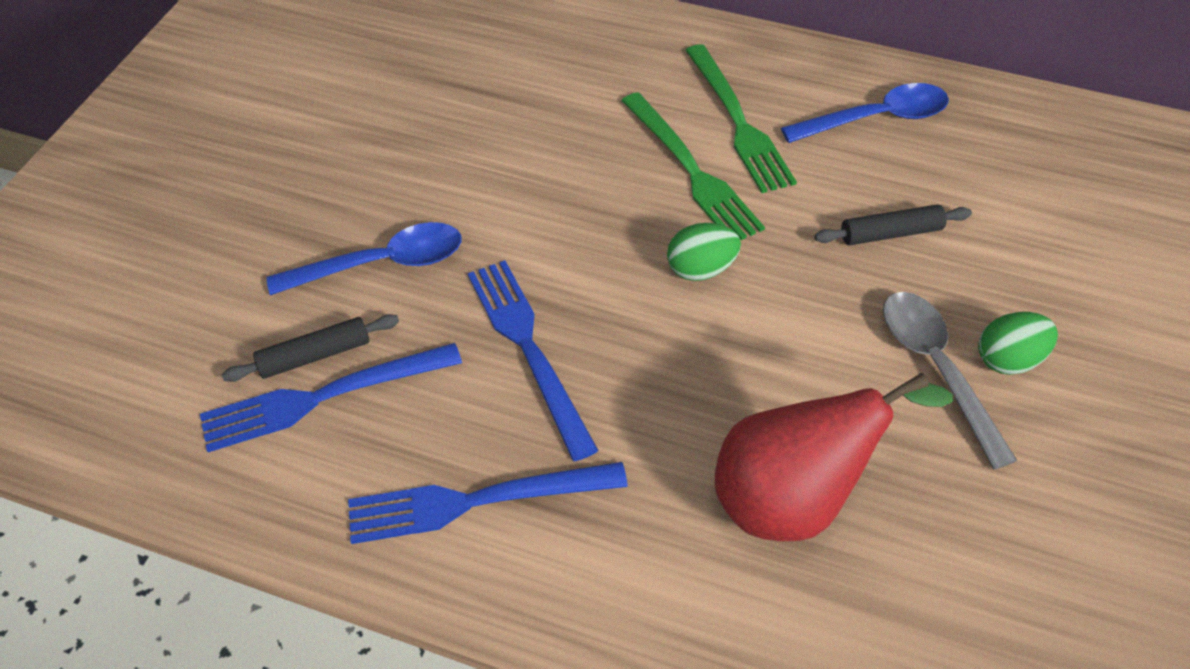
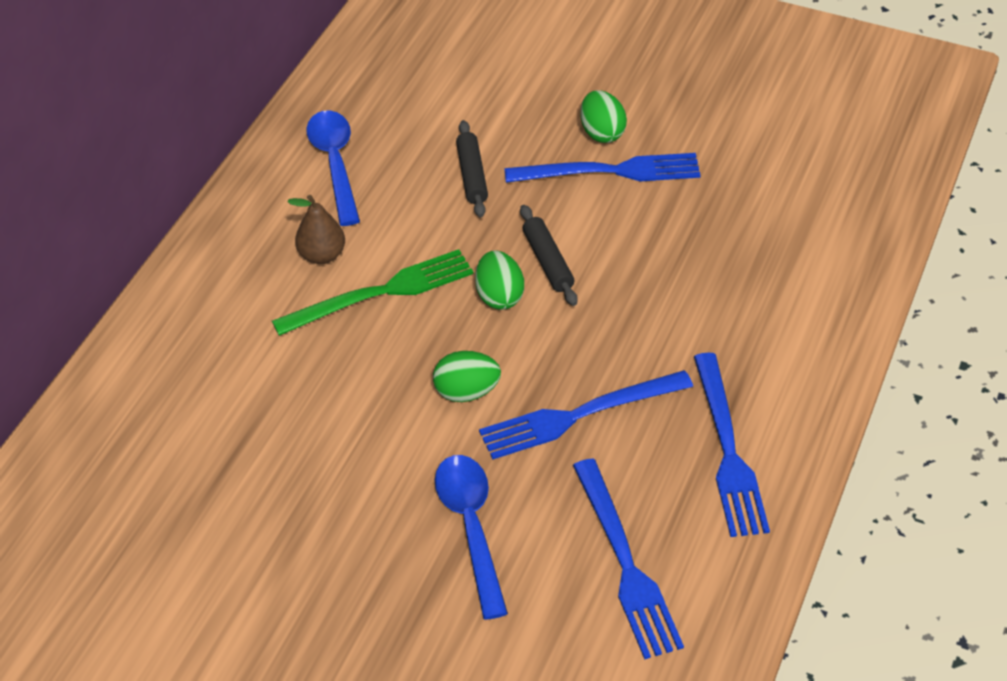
camera: 85 degrees left, 5 degrees down
black rolling pin [222,314,399,382] -> black rolling pin moved to [520,205,578,306]
green fork [685,44,797,193] -> brown pear [287,195,345,264]
red pear [715,373,953,541] -> none
grey spoon [883,292,1018,470] -> blue fork [504,153,700,183]
none -> green egg [433,351,501,402]

